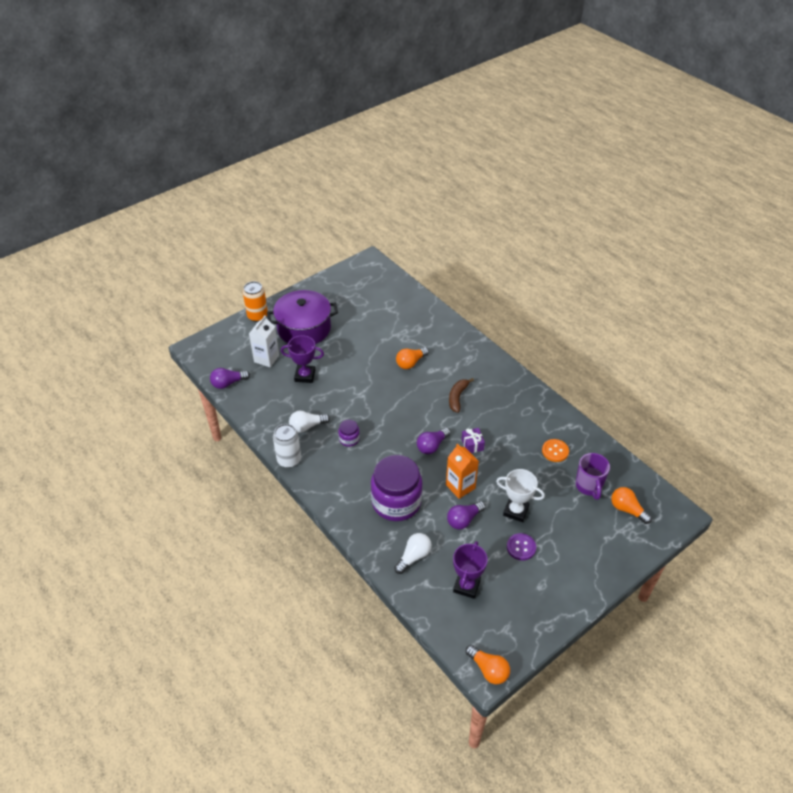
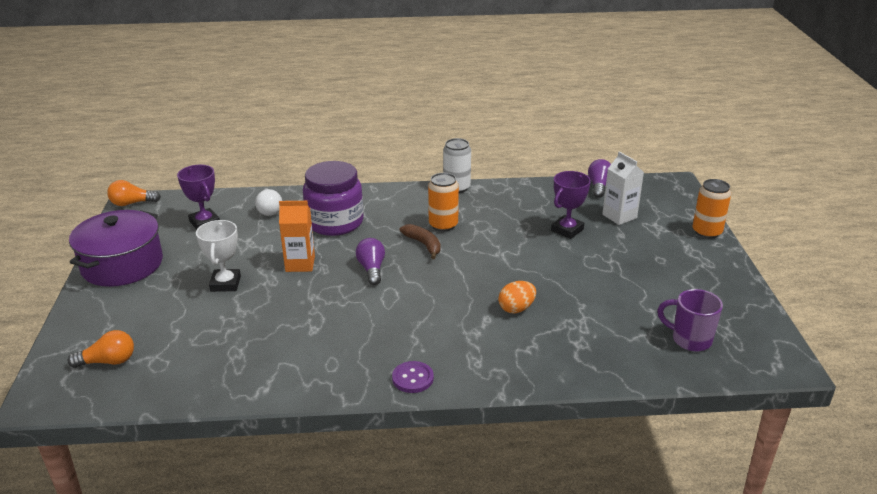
camera: 125 degrees right, 15 degrees down
purple pot [267,290,338,344] -> purple pot moved to [69,210,163,287]
white light bulb [289,411,330,433] -> none
purple jar [338,420,360,447] -> orange can [428,173,459,232]
orange light bulb [396,347,429,369] -> orange egg [498,281,536,314]
purple light bulb [447,501,485,530] -> none
brown banana [449,378,474,413] -> brown banana moved to [400,224,441,259]
purple gift [462,428,485,453] -> none
white trophy [496,469,545,522] -> white trophy turned 60 degrees counterclockwise [196,220,241,292]
purple button [507,533,536,560] -> purple button moved to [392,361,434,393]
orange button [542,439,569,462] -> none
purple mug [575,453,610,500] -> purple mug moved to [657,289,723,352]

